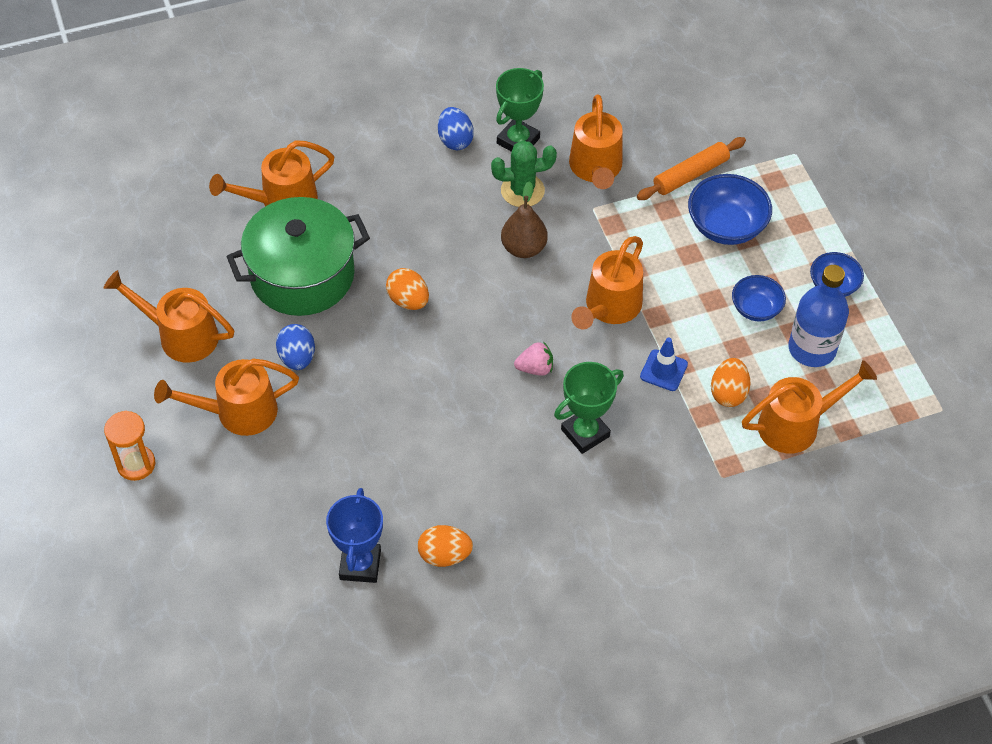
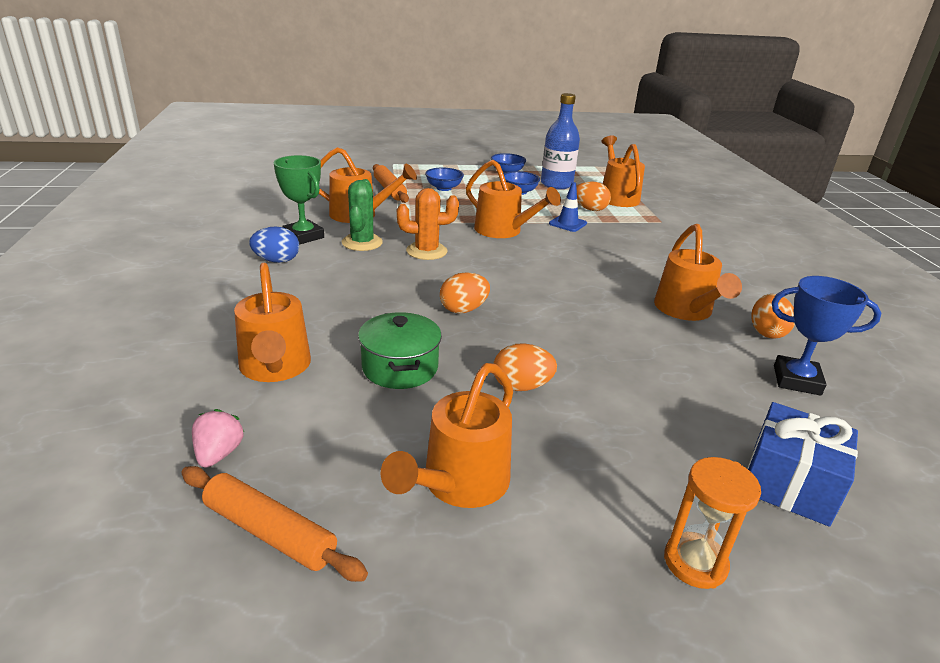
camera: 80 degrees left, 25 degrees down
orange watering can [154,359,299,436] -> orange watering can moved to [654,224,742,321]
green pot [226,197,370,316] -> green pot [358,312,442,389], size x0.59
blue egg [276,324,315,370] -> orange egg [494,343,557,391]
brown pear [501,181,548,258] -> orange cactus [397,188,459,260]
pink strawberry [514,342,553,376] -> pink strawberry moved to [192,409,244,468]
green trophy [554,362,624,454] -> none
blue bowl [688,174,772,245] -> blue bowl [425,168,464,191], size x0.62
none -> orange rolling pin [181,466,368,582]
none -> blue gift [747,402,858,527]

